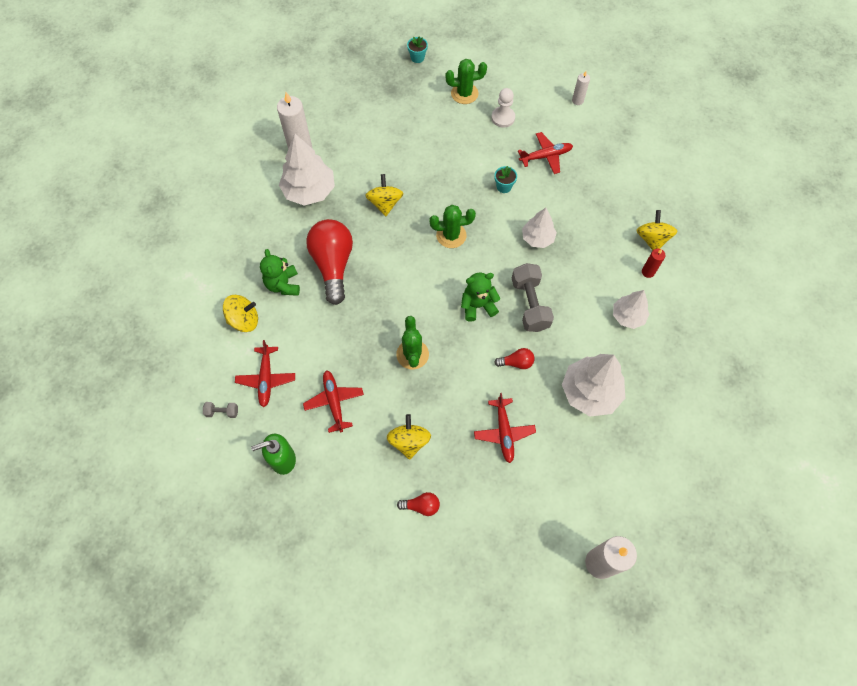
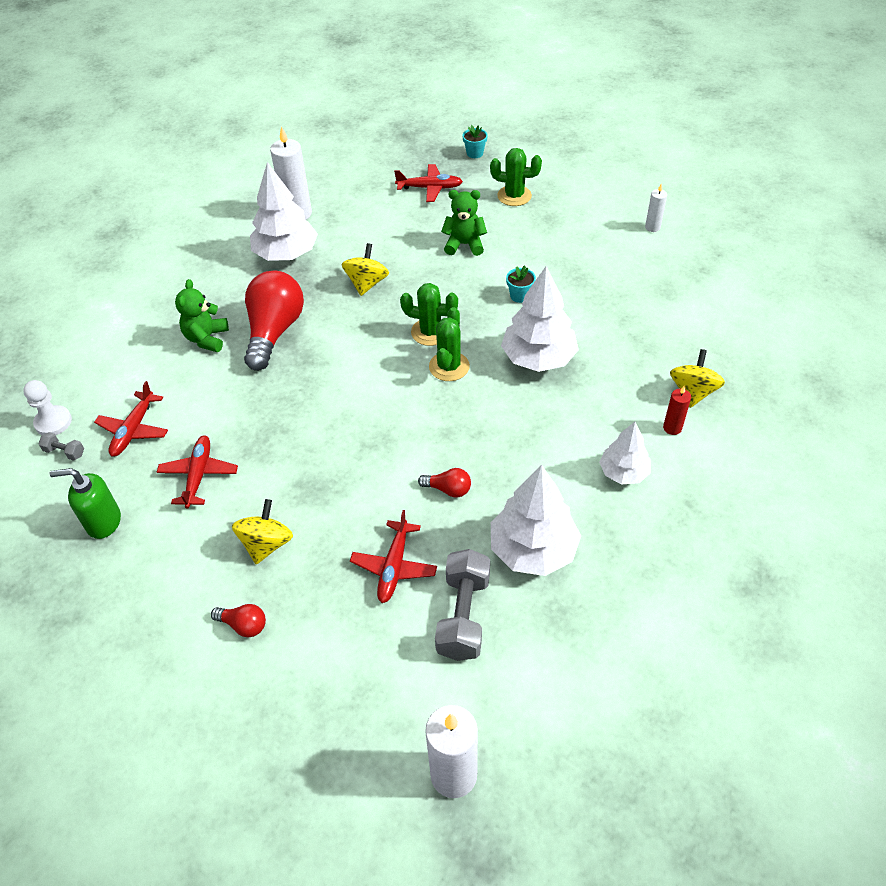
camera: 20 degrees right, 15 degrees down
yellow spinning top [223,295,258,332] -> none
green cactus [396,316,429,369] -> green cactus moved to [429,307,470,381]
green teddy bear [461,272,501,322] -> green teddy bear moved to [441,190,487,256]
white pawn [491,88,515,128] -> white pawn moved to [23,380,72,435]
grey dumbbell [512,263,554,332] -> grey dumbbell moved to [435,549,490,661]
red plane [518,132,573,174] -> red plane moved to [394,164,463,202]
white tree [522,208,557,248] -> white tree [501,266,579,372], size x1.65

